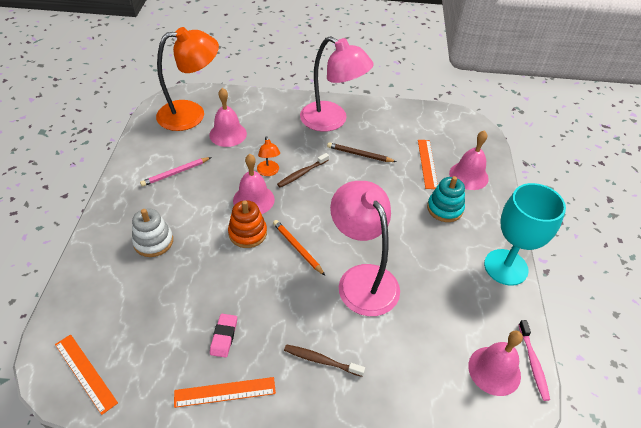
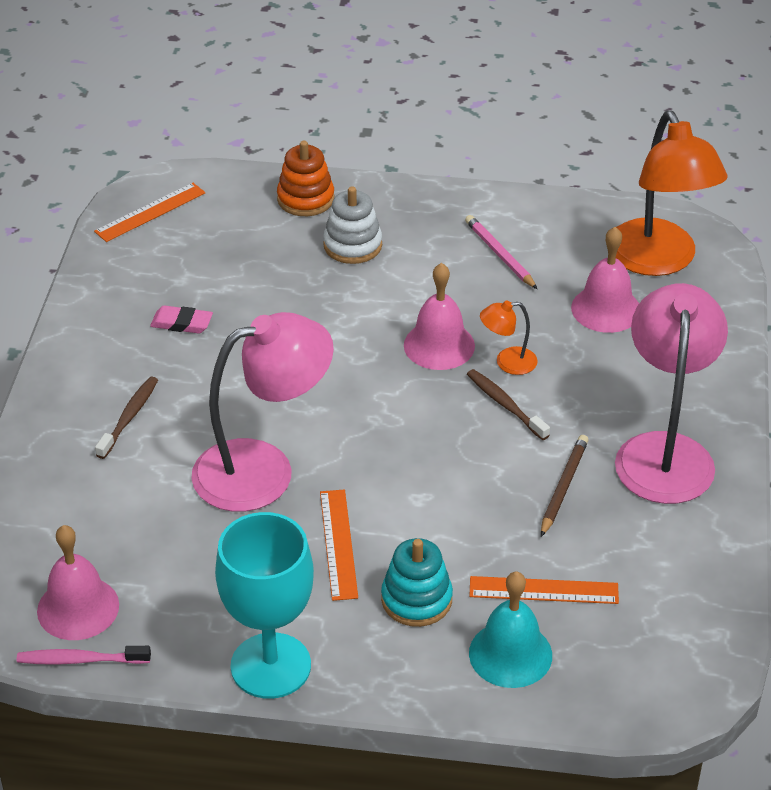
camera: 95 degrees right, 5 degrees down
orange ruler [174,377,276,408] -> orange ruler moved to [320,490,358,601]
orange stacking toy [228,200,267,248] -> orange stacking toy moved to [277,141,334,216]
orange pencil [273,220,325,275] -> none
pink lamp [300,36,374,132] -> pink lamp turned 150 degrees clockwise [615,283,728,504]
pink bell [449,130,489,190] -> turquoise bell [469,572,552,688]

